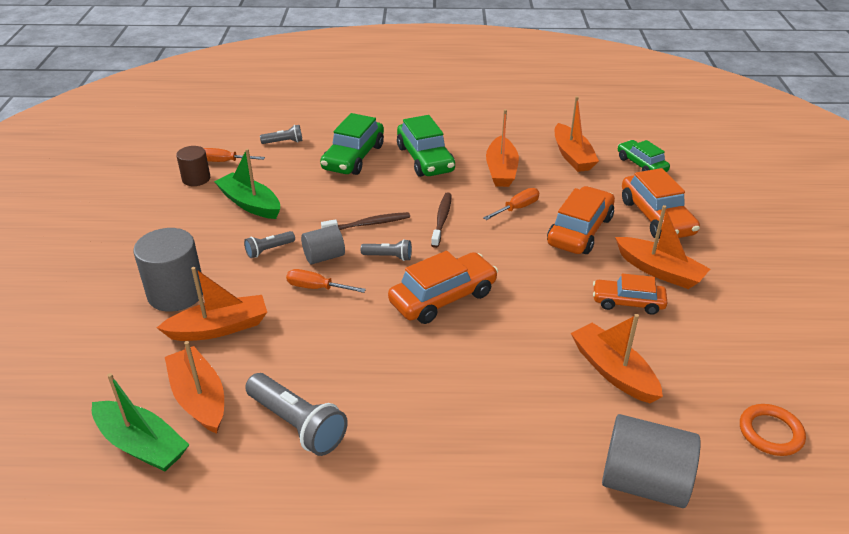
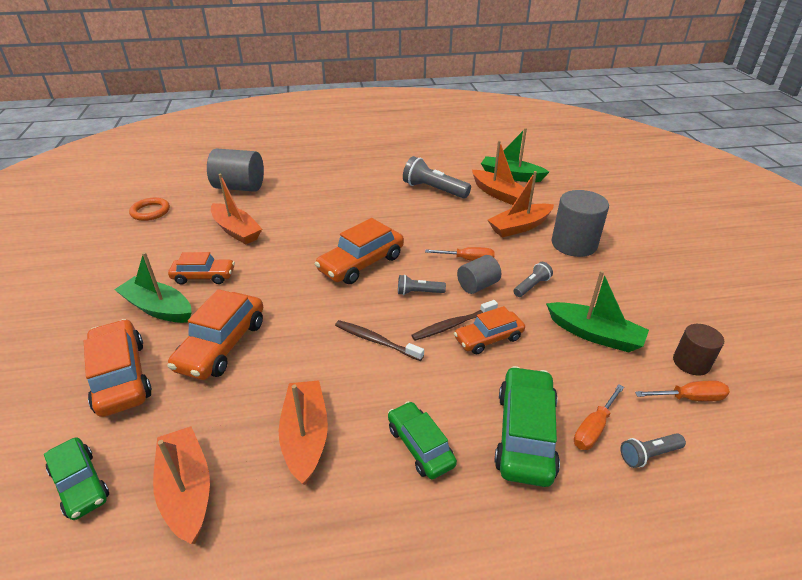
camera: 170 degrees right, 0 degrees up
green car [397,115,455,177] -> green car [388,401,457,479], size x0.64
brown toothbrush [431,192,452,248] -> brown toothbrush turned 120 degrees clockwise [335,320,424,361]
orange screwdriver [483,188,540,220] -> orange screwdriver moved to [574,384,624,450]
orange boat [615,205,710,289] -> green boat [114,252,192,323]
none -> orange car [454,306,525,354]

